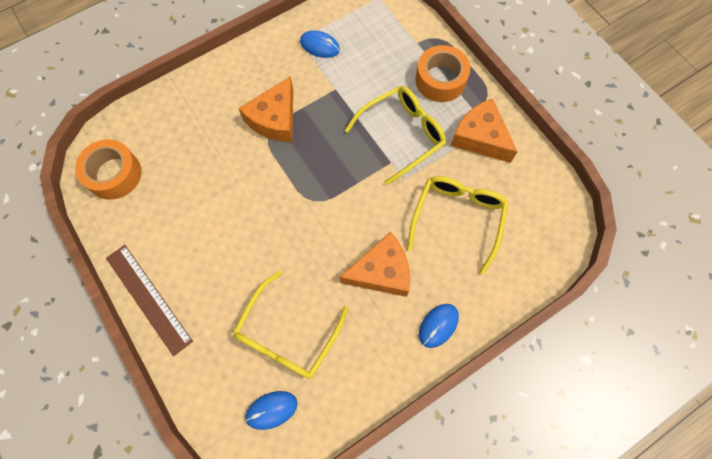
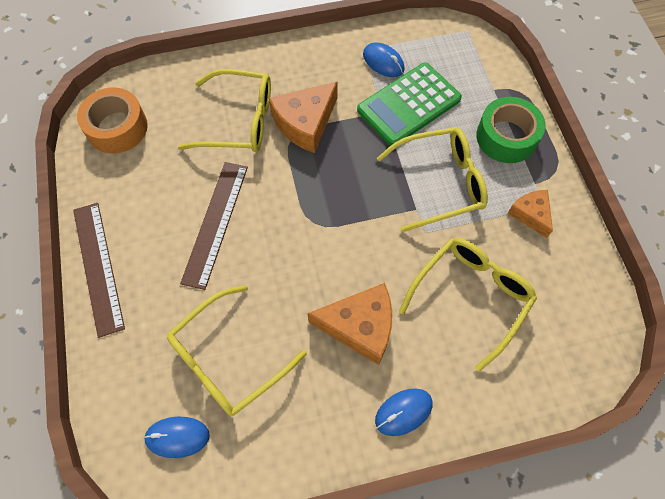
camera: 20 degrees right, 5 degrees down
orange tape [415,45,471,102] -> green tape [476,97,546,163]
orange cheese [450,98,517,163] -> orange cheese [508,190,553,238], size x0.60
none -> yellow glasses [178,69,271,152]
none -> brown ruler [180,162,248,290]
none -> green calculator [357,63,462,146]

